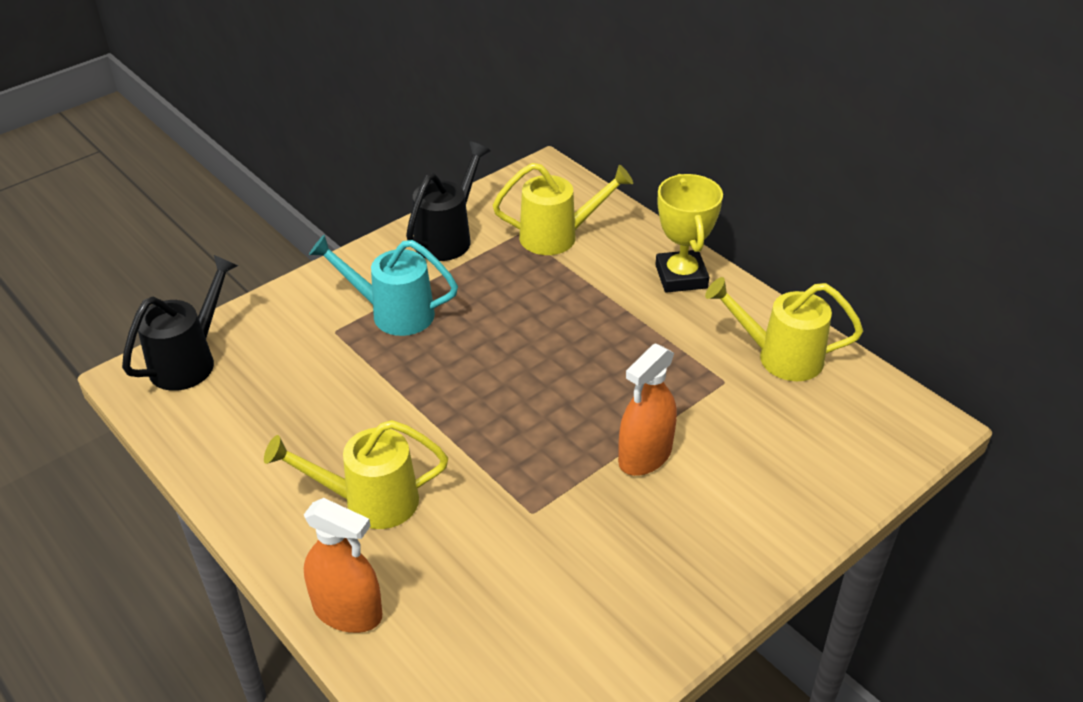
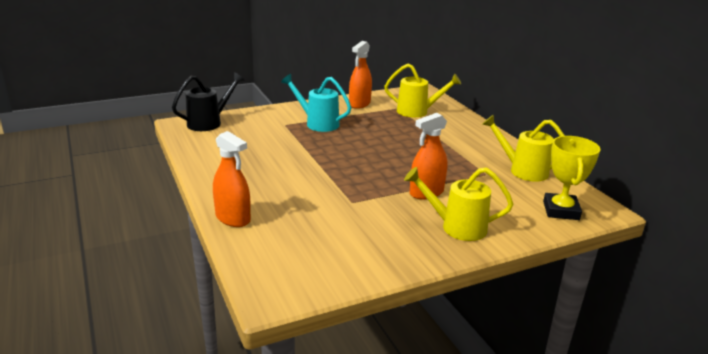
camera: 15 degrees right, 15 degrees down
yellow watering can [264,420,448,529] -> yellow watering can moved to [404,167,513,241]
black watering can [406,142,491,261] -> orange spray bottle [349,41,372,109]
yellow trophy [655,174,723,293] -> yellow trophy moved to [543,136,601,220]

